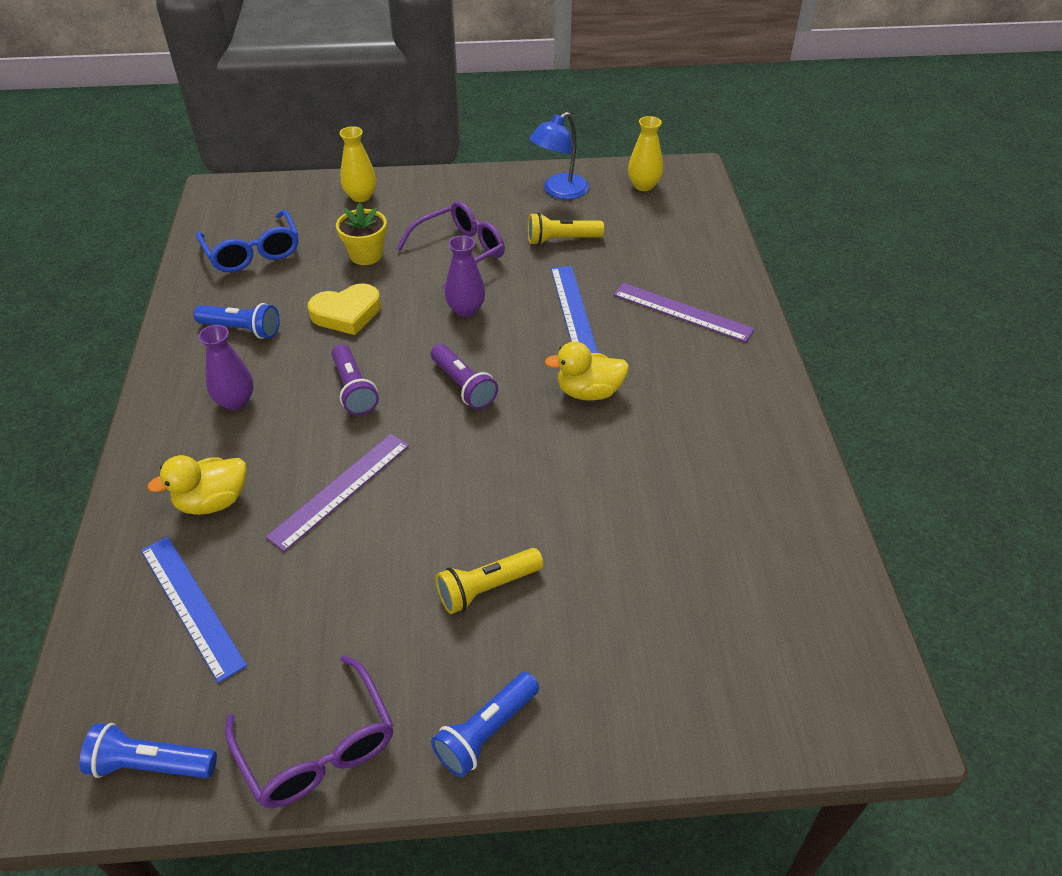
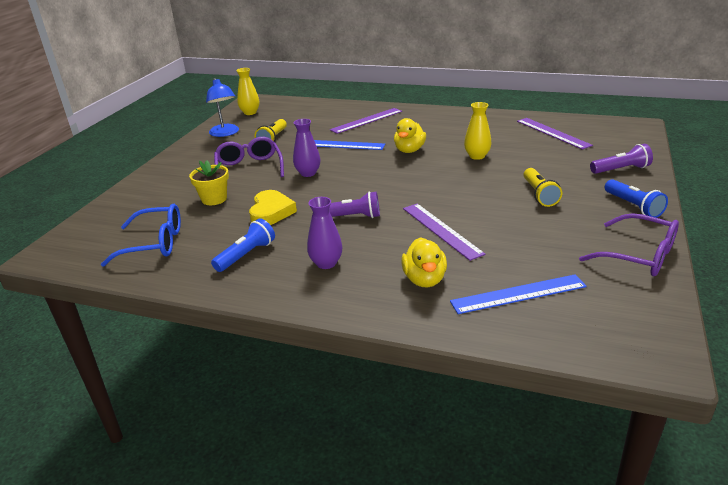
camera: 65 degrees left, 15 degrees down
blue flashlight [80,723,217,778] -> none
purple glasses [225,655,393,808] -> purple glasses turned 45 degrees clockwise [579,213,679,277]
yellow vase [340,126,376,202] -> yellow vase moved to [464,102,491,160]
purple flashlight [431,344,498,410] -> purple flashlight moved to [590,144,653,174]
none -> purple ruler [517,118,593,150]

